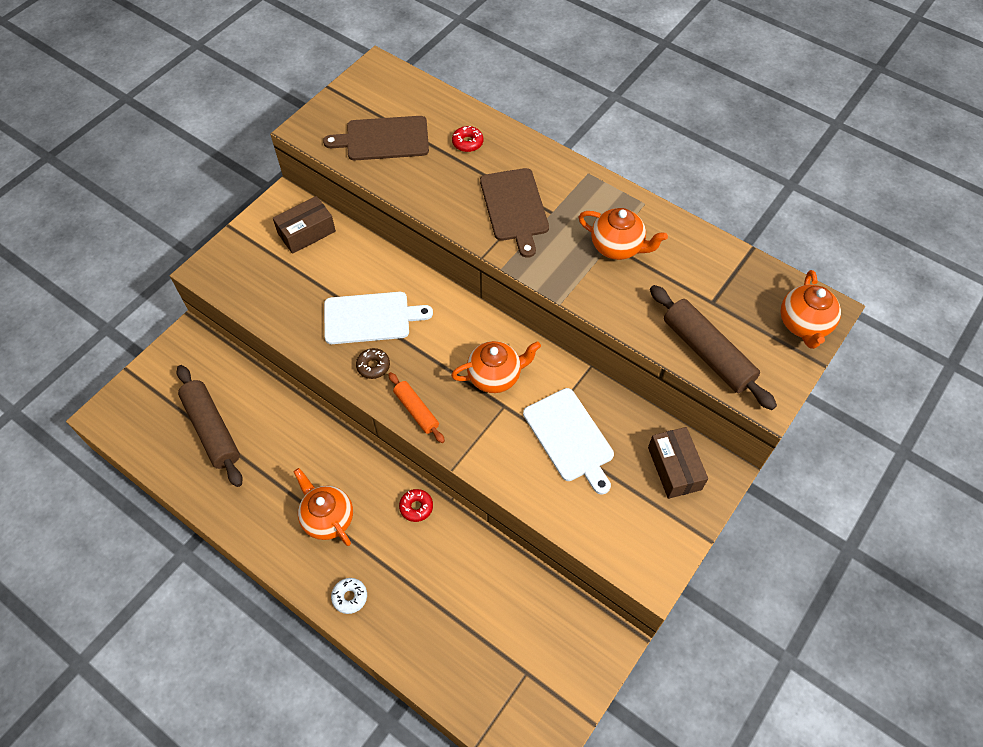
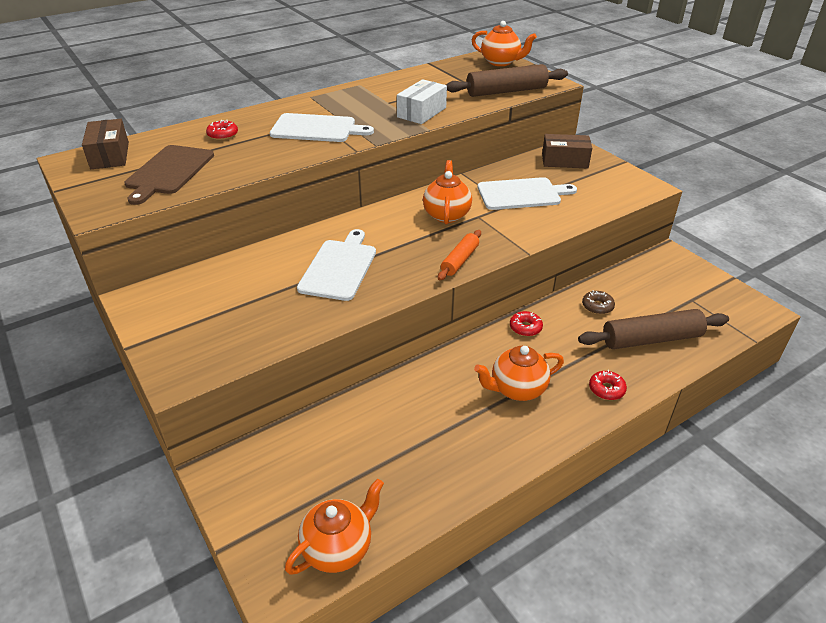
camera: 70 degrees left, 20 degrees down
brown rolling pin [177,365,243,487] -> brown rolling pin moved to [578,309,729,349]
brown box [273,196,336,254] -> brown box moved to [82,119,129,169]
white donut [331,578,367,614] -> red donut [589,370,627,400]
brown donut [356,348,390,379] -> brown donut moved to [582,290,615,314]
orange rolling pin [388,372,445,443] -> orange rolling pin turned 45 degrees counterclockwise [438,230,481,280]
brown cutting board [480,168,549,258] -> white cutting board [270,113,374,142]
orange teapot [579,208,668,260] -> orange teapot moved to [285,479,384,575]
none -> white box [397,79,447,124]

